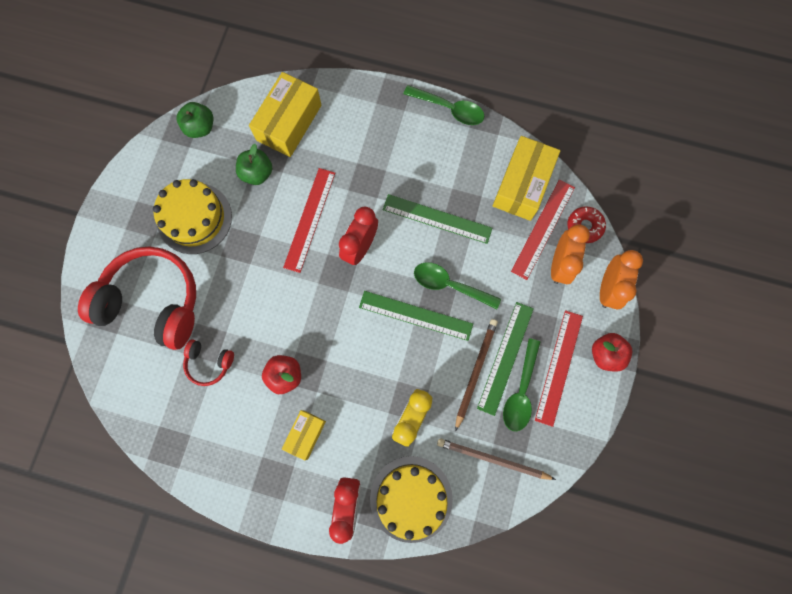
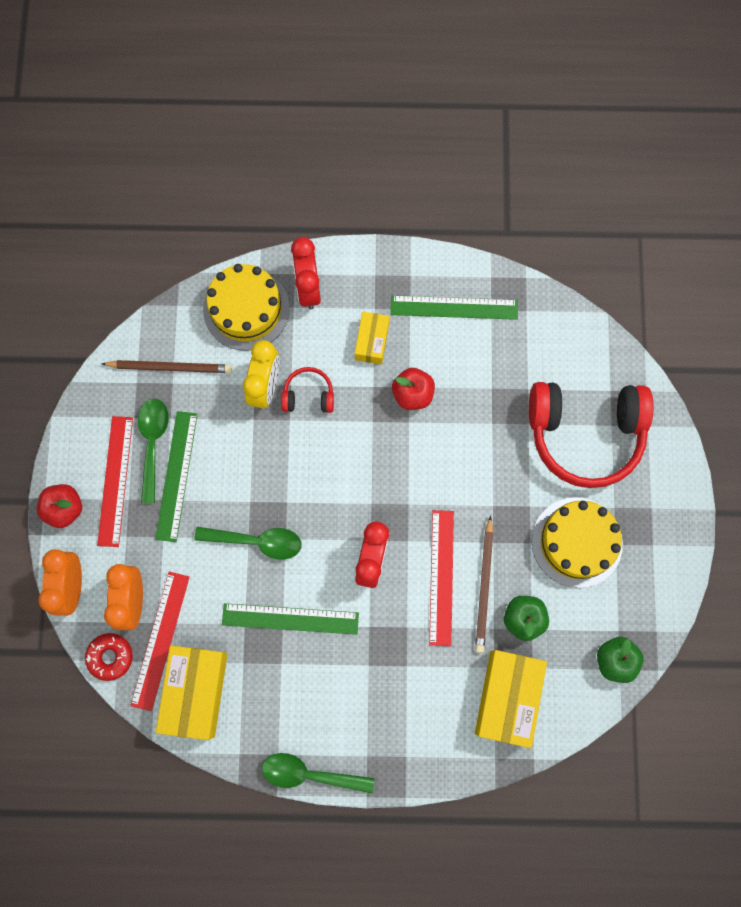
camera: 165 degrees right, 0 degrees up
red headphones [183,339,234,386] -> red headphones moved to [281,367,334,413]
green ruler [359,291,473,341] -> green ruler moved to [390,295,518,320]
brown pencil [455,319,498,432] -> brown pencil moved to [475,515,493,653]

